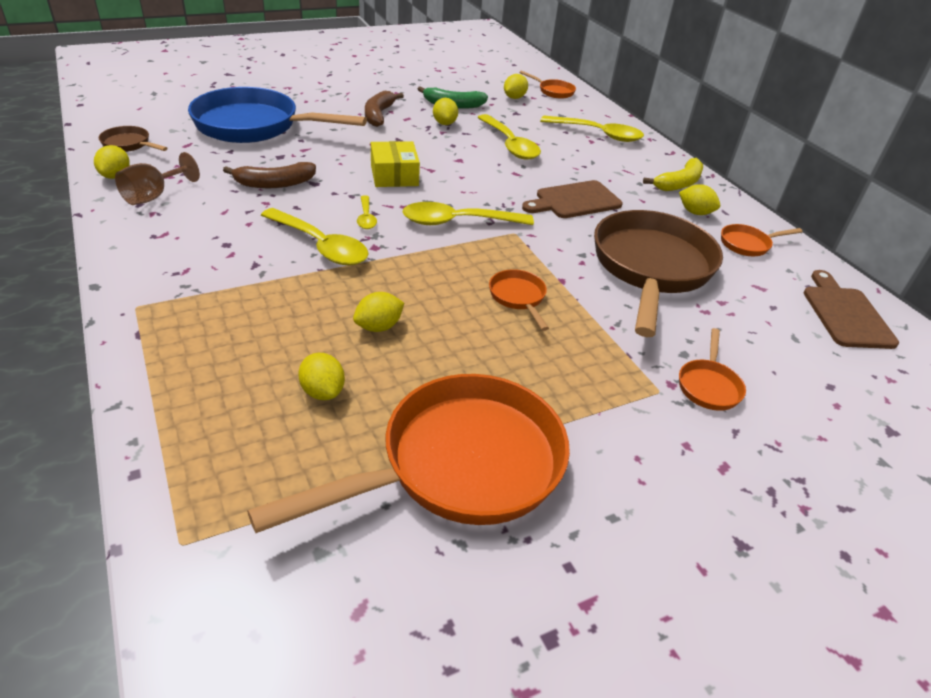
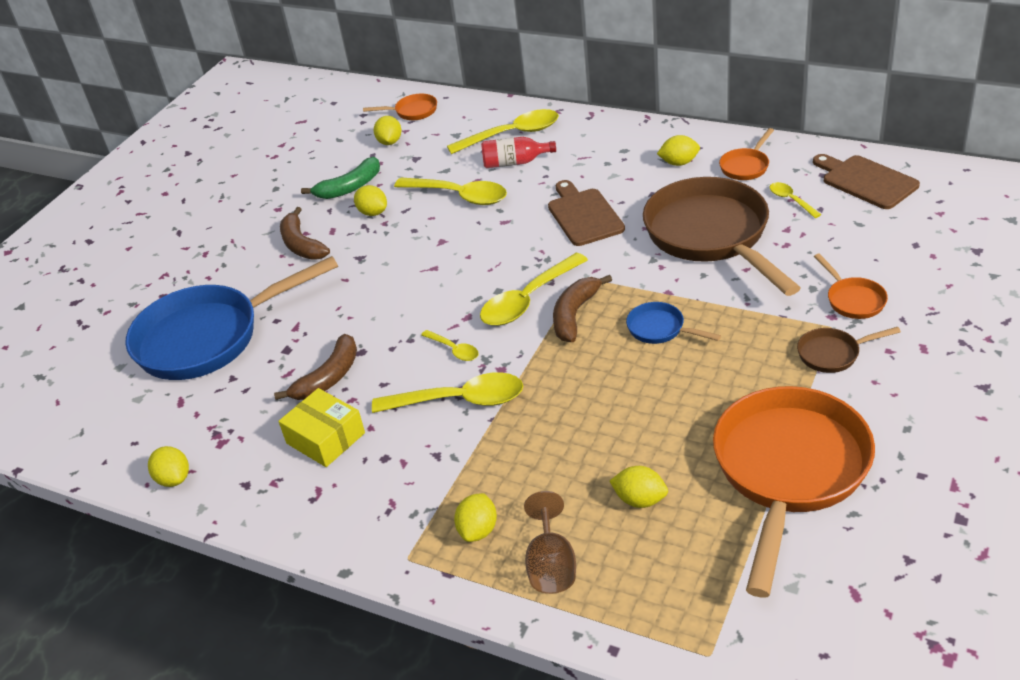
camera: 30 degrees left, 0 degrees up
brown pan [99,126,168,152] -> brown pan moved to [797,327,901,373]
brown goblet [115,152,200,205] -> brown goblet moved to [524,491,576,594]
yellow lemon [353,292,404,332] -> yellow lemon moved to [454,493,497,542]
yellow box [371,141,420,187] -> yellow box moved to [278,388,365,467]
orange pan [489,269,549,331] -> blue pan [626,302,721,344]
brown cutting board [522,180,623,218] -> brown cutting board turned 135 degrees clockwise [548,180,625,246]
yellow banana [643,158,703,191] -> none
none -> red bottle [481,137,556,168]
none -> brown banana [553,275,612,342]
none -> yellow spoon [770,182,822,218]

